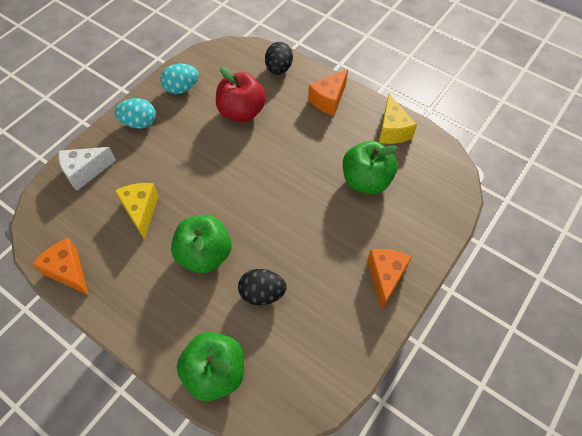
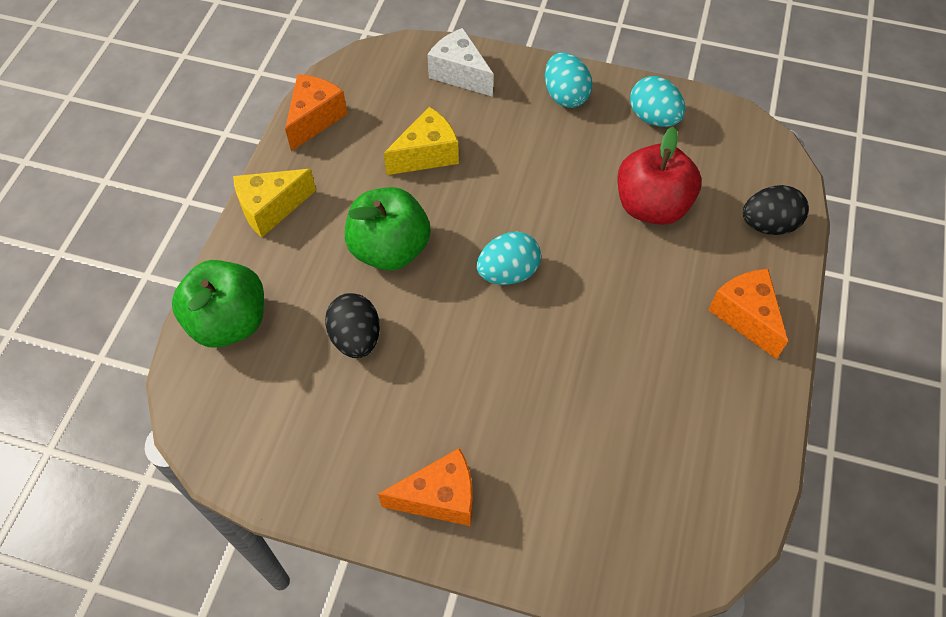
camera: 70 degrees right, 0 degrees up
orange cheese [308,69,348,116] -> orange cheese turned 45 degrees clockwise [708,269,788,359]
green apple [343,141,398,194] -> none
yellow cheese [379,94,417,144] -> yellow cheese moved to [233,169,316,237]
none -> turquoise egg [477,232,541,285]

